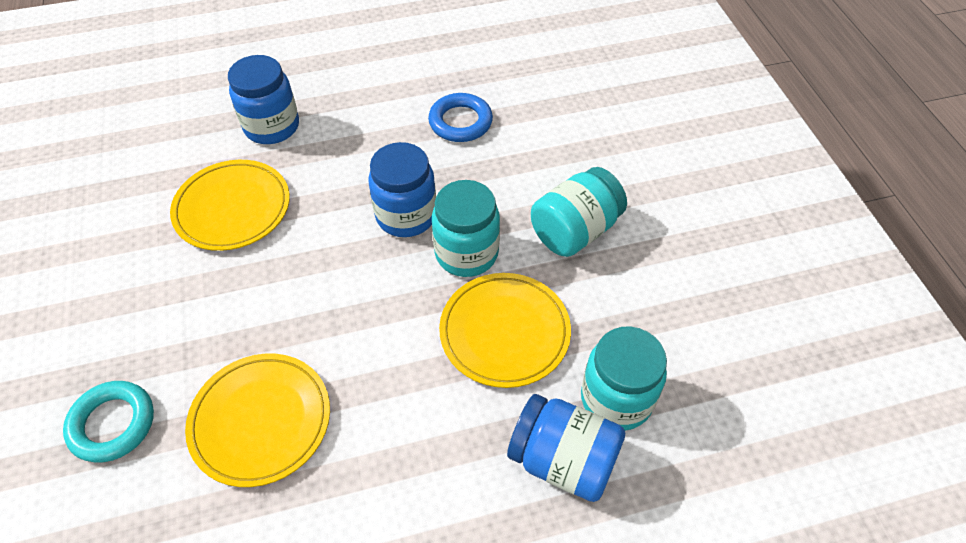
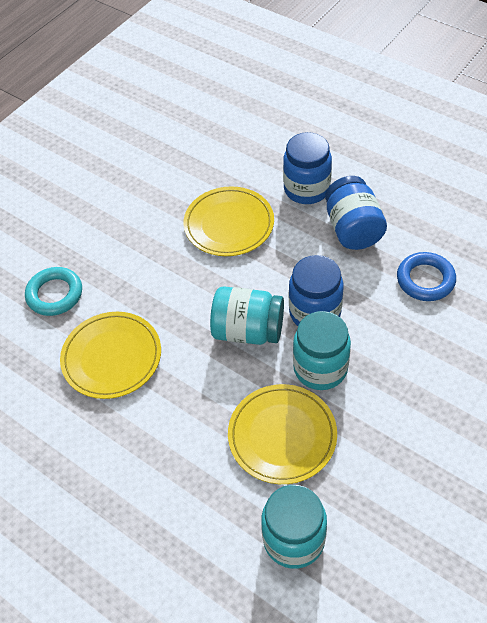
camera: 55 degrees right, 0 degrees up
blue jar [507,394,625,502] -> blue jar moved to [325,176,387,250]
turquoise jar [531,167,627,257] -> turquoise jar moved to [210,286,284,345]

